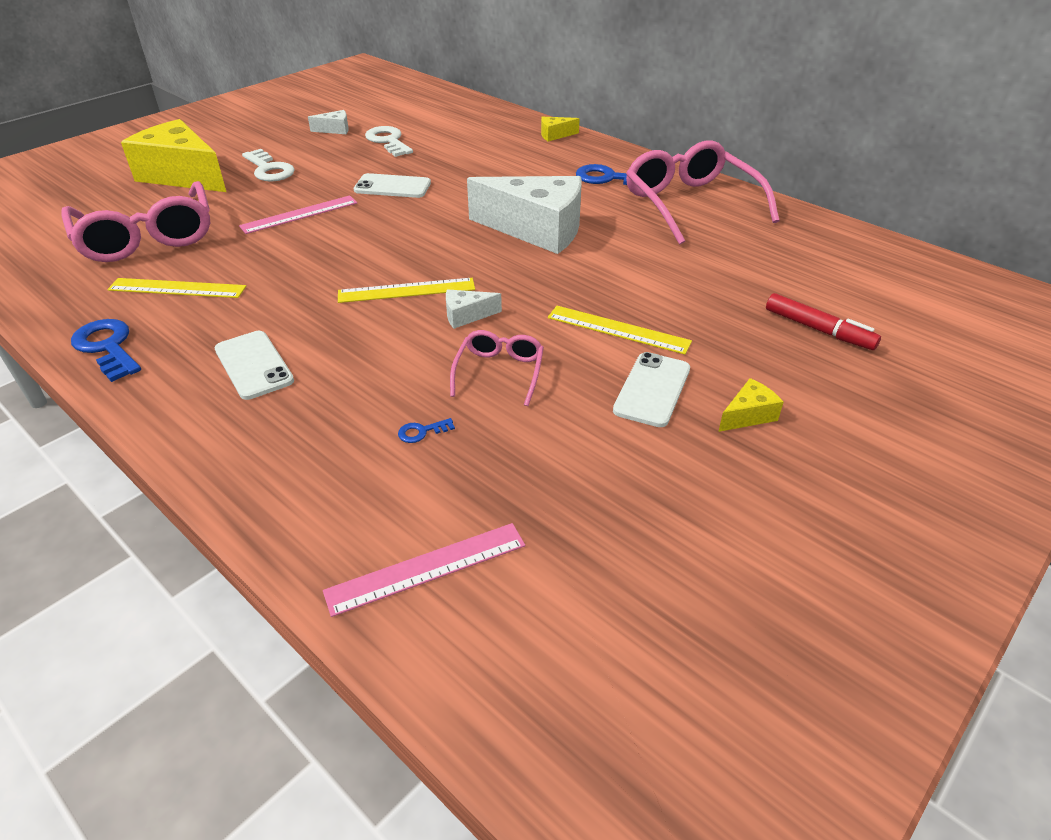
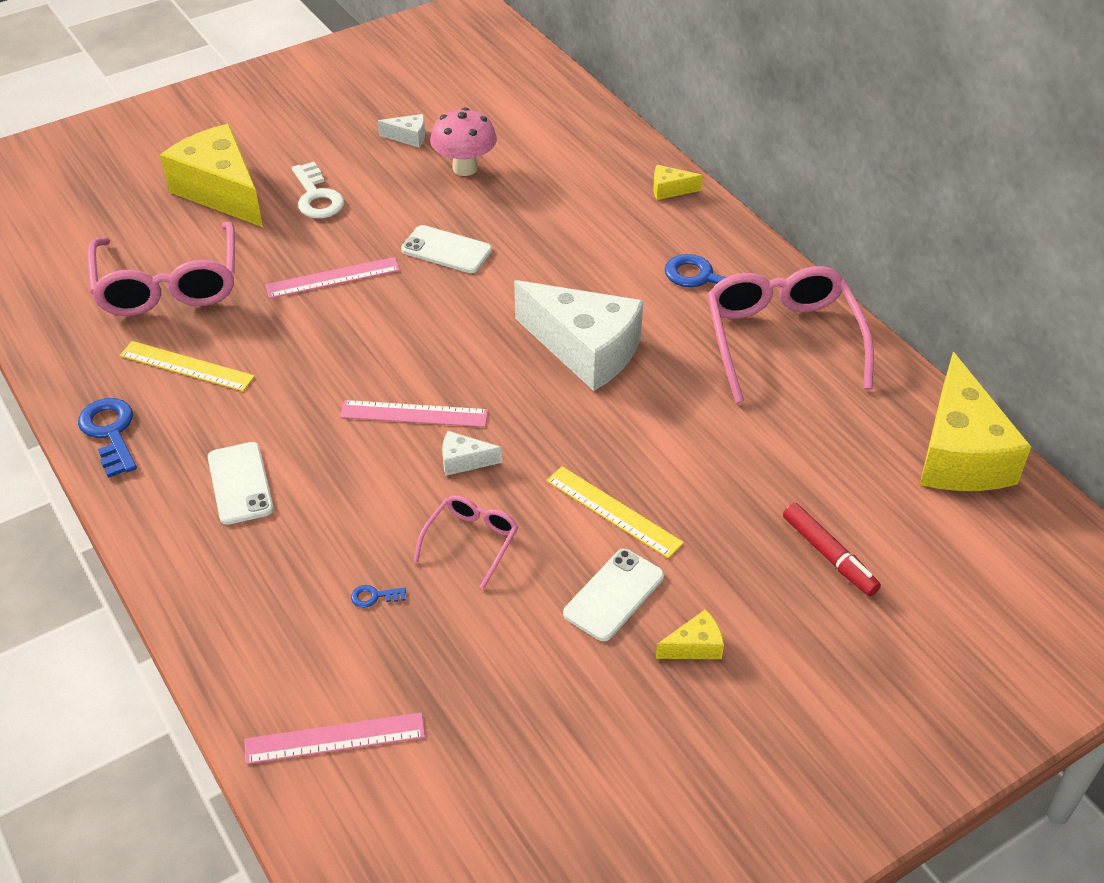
camera: 15 degrees right, 5 degrees up
yellow ruler [338,278,475,303] -> pink ruler [340,400,488,427]
white key [365,126,413,157] -> pink mushroom [430,107,497,176]
none -> yellow cheese [920,352,1031,491]

